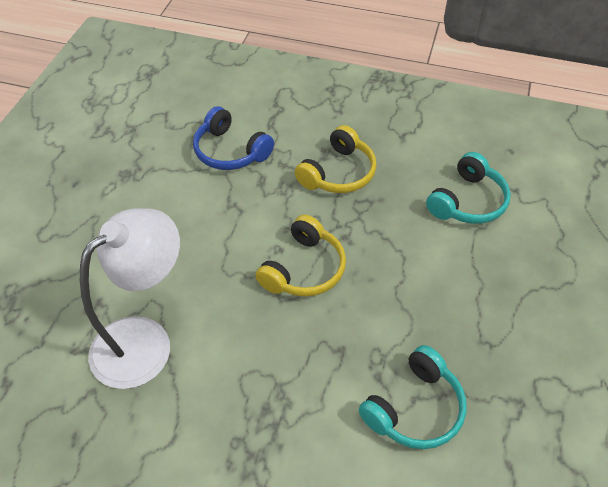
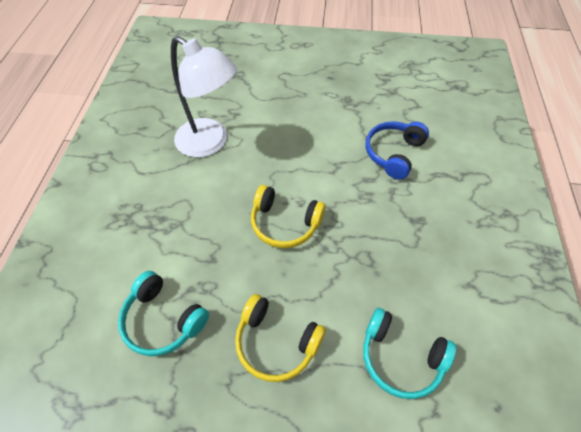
camera: 80 degrees right, 5 degrees up
yellow headphones [295,125,377,193] -> yellow headphones moved to [235,294,326,382]

